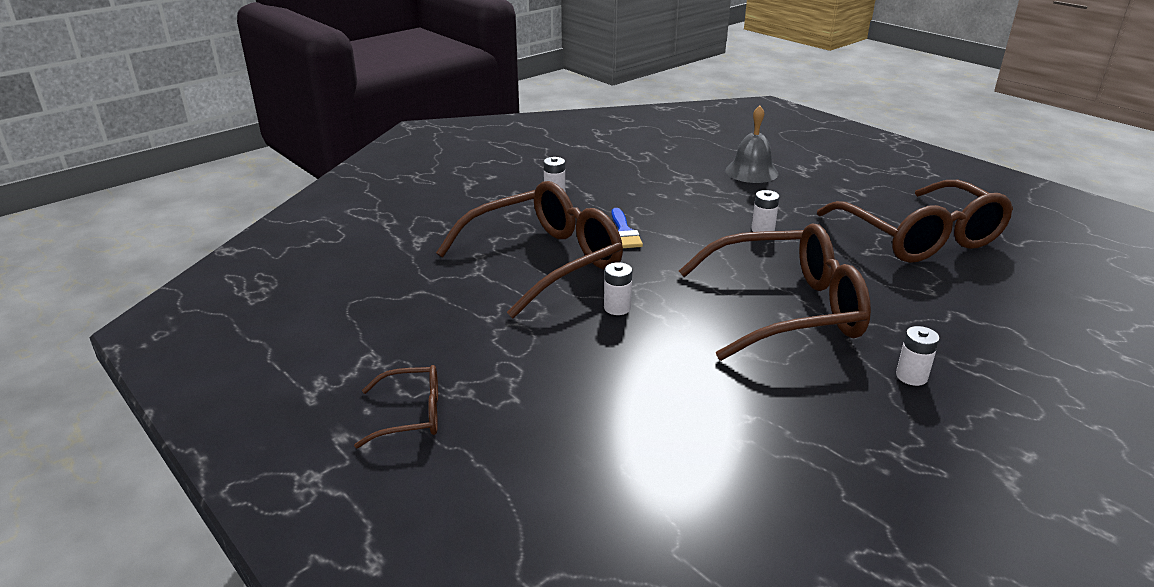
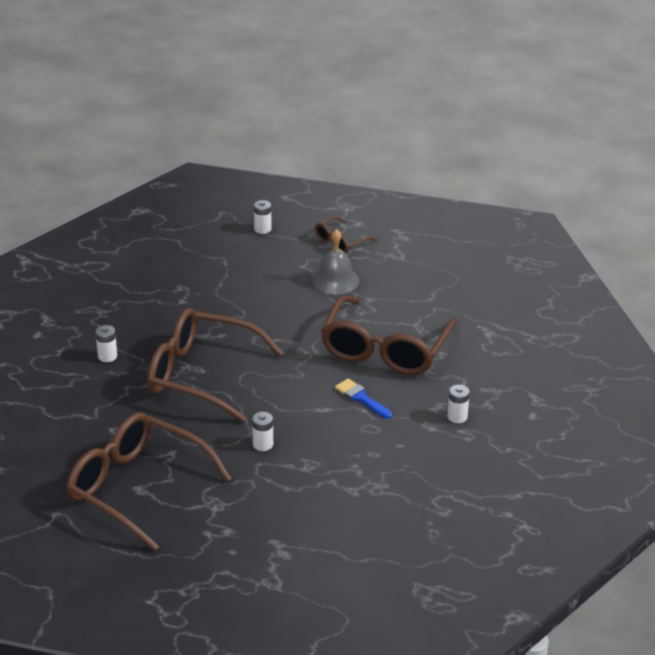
camera: 145 degrees right, 5 degrees up
white battery [604,262,632,315] -> white battery moved to [254,200,272,234]
brown glasses [679,223,871,361] -> brown glasses turned 60 degrees clockwise [147,308,283,422]
grey bell [725,105,779,183] -> grey bell moved to [312,229,359,295]

